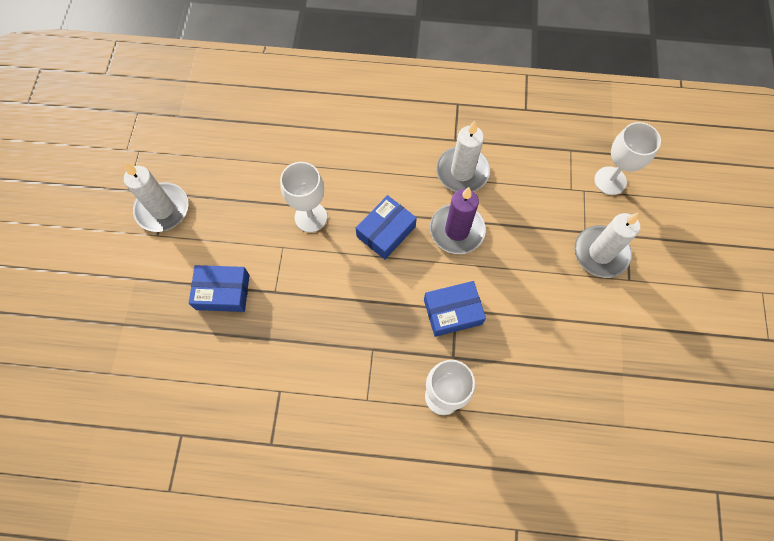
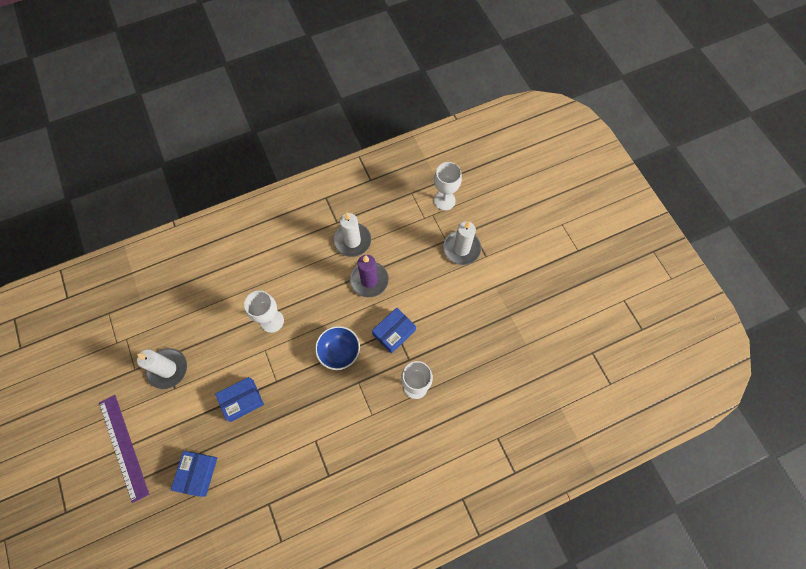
camera: 30 degrees left, 0 degrees up
blue box [356,195,417,259] -> blue box moved to [171,451,217,497]
none -> purple ruler [99,395,149,503]
none -> blue bowl [315,326,360,370]

